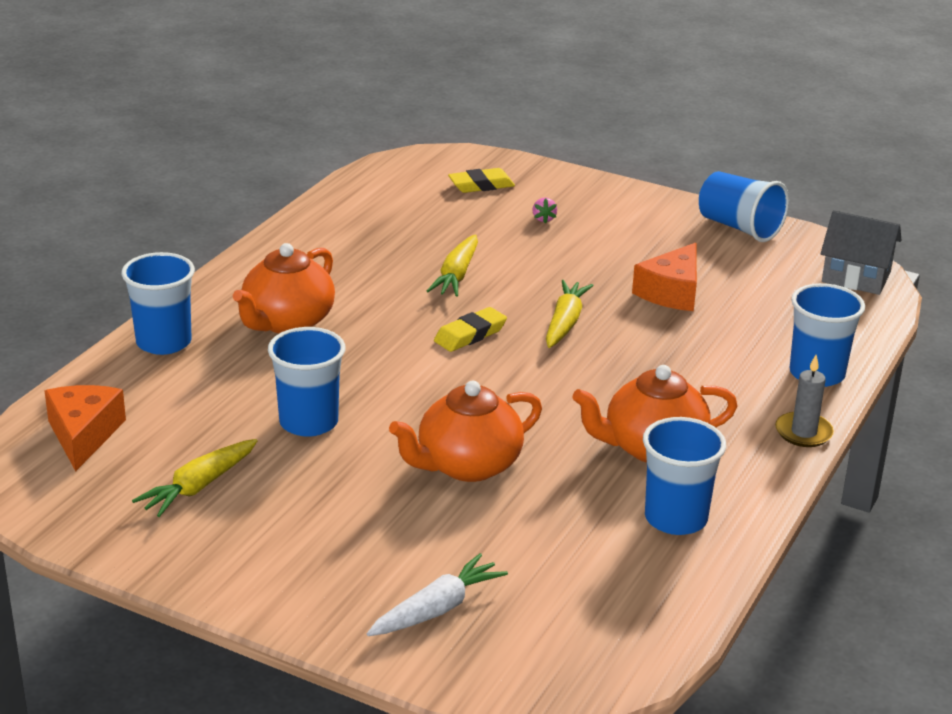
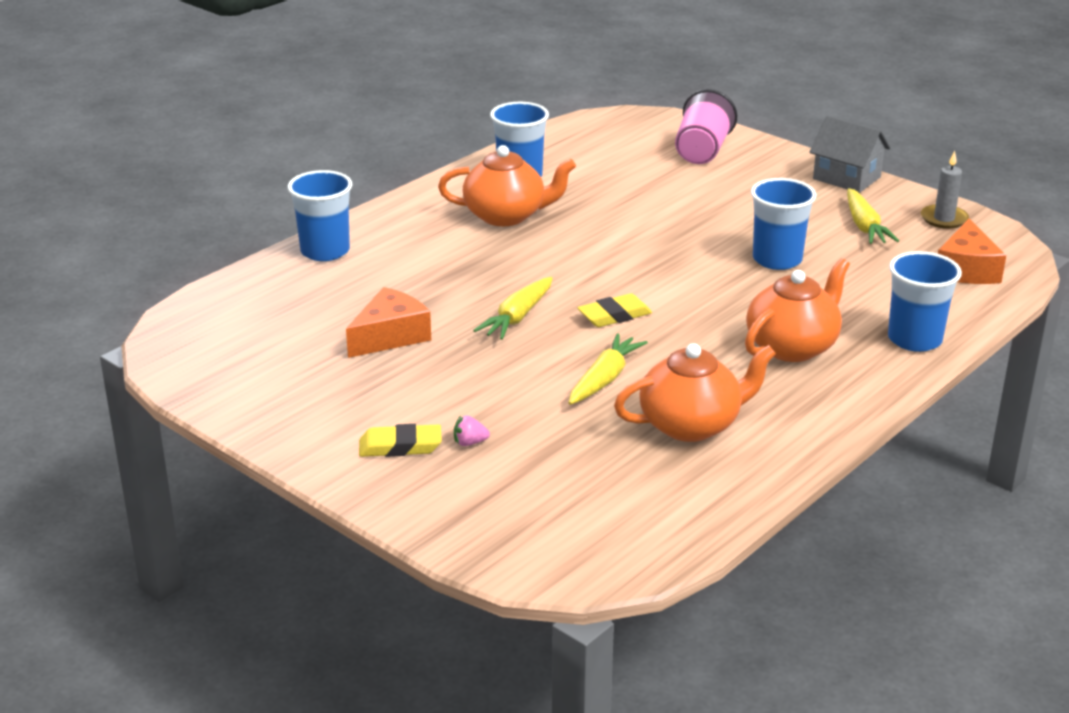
camera: 165 degrees left, 0 degrees up
yellow carrot [132,439,258,517] -> yellow carrot turned 120 degrees clockwise [847,188,899,244]
white carrot [367,553,508,636] -> pink cup [675,89,737,164]
orange teapot [389,381,542,482] -> orange teapot moved to [614,343,776,442]
yellow eraser [448,168,515,193] -> yellow eraser moved to [359,424,442,457]
pink strawberry [532,198,557,223] -> pink strawberry turned 105 degrees counterclockwise [454,415,490,446]
blue cup [699,171,789,242] -> none
grey candle [775,355,834,447] -> grey candle moved to [921,151,969,229]
grey house [821,210,901,295] -> grey house moved to [810,115,890,193]

